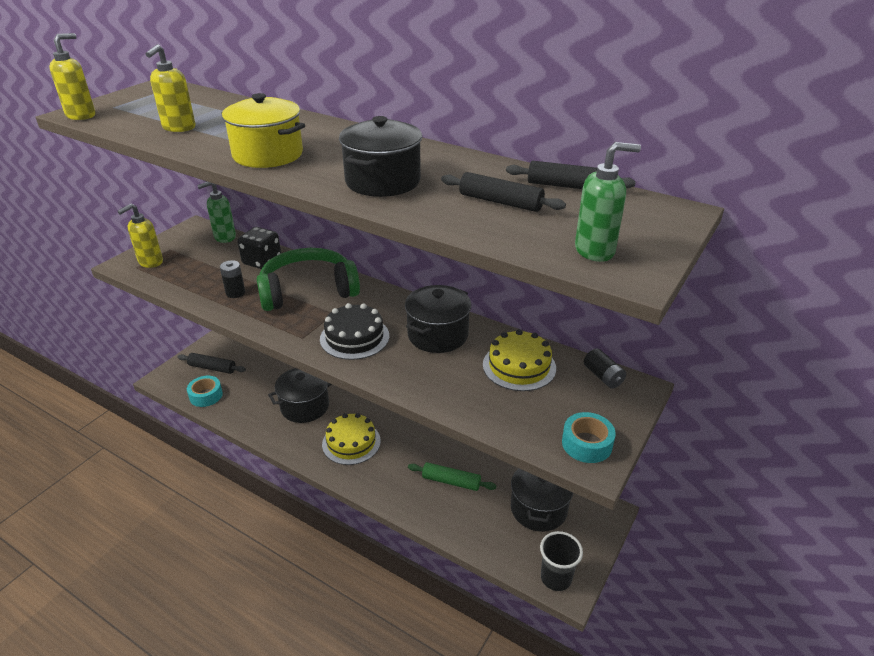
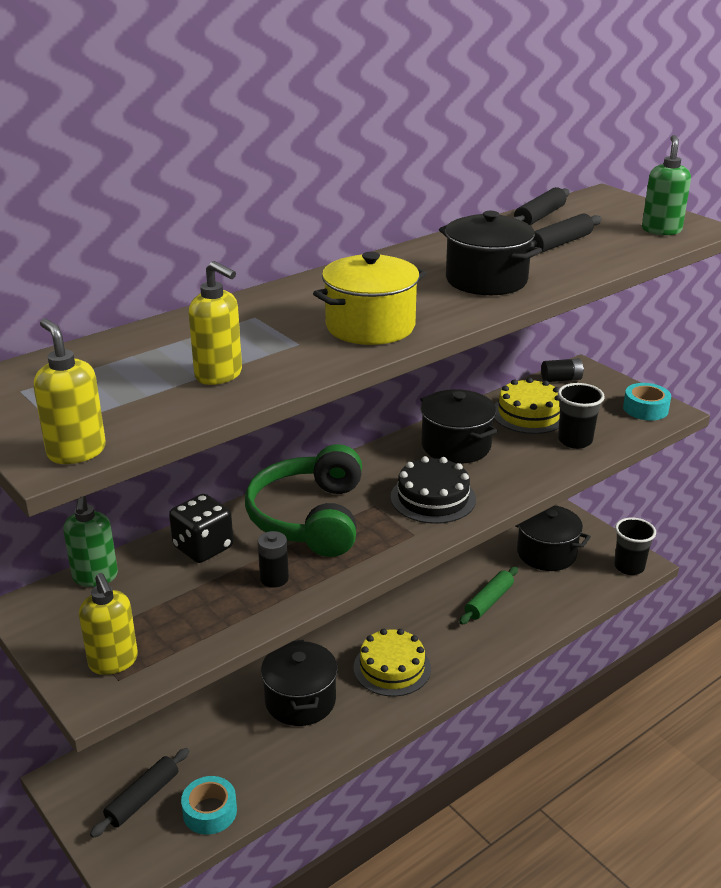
camera: 70 degrees left, 5 degrees down
none -> black cup [558,383,604,449]

